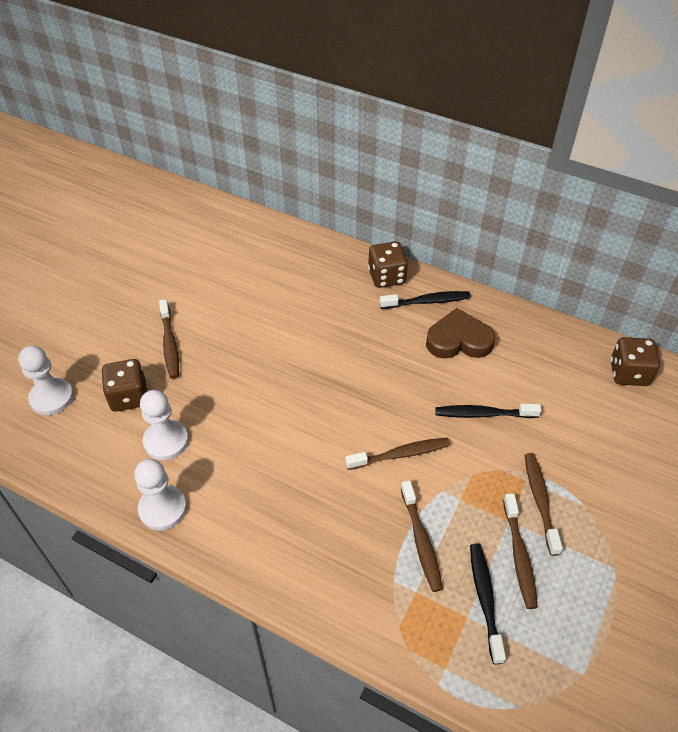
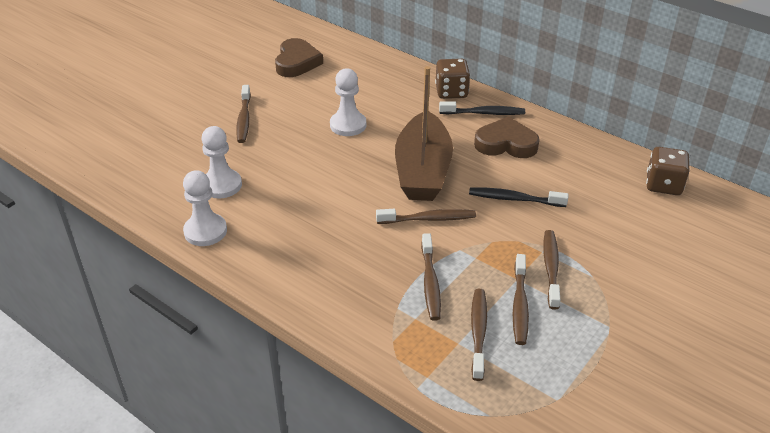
camera: 10 degrees right, 10 degrees down
white pawn [18,346,74,415] -> white pawn moved to [330,68,366,136]
brown dice [101,359,147,412] -> none
black toothbrush [470,543,506,664] -> brown toothbrush [471,289,487,381]
none -> brown heart [275,38,323,77]
none -> brown boat [395,66,453,201]

